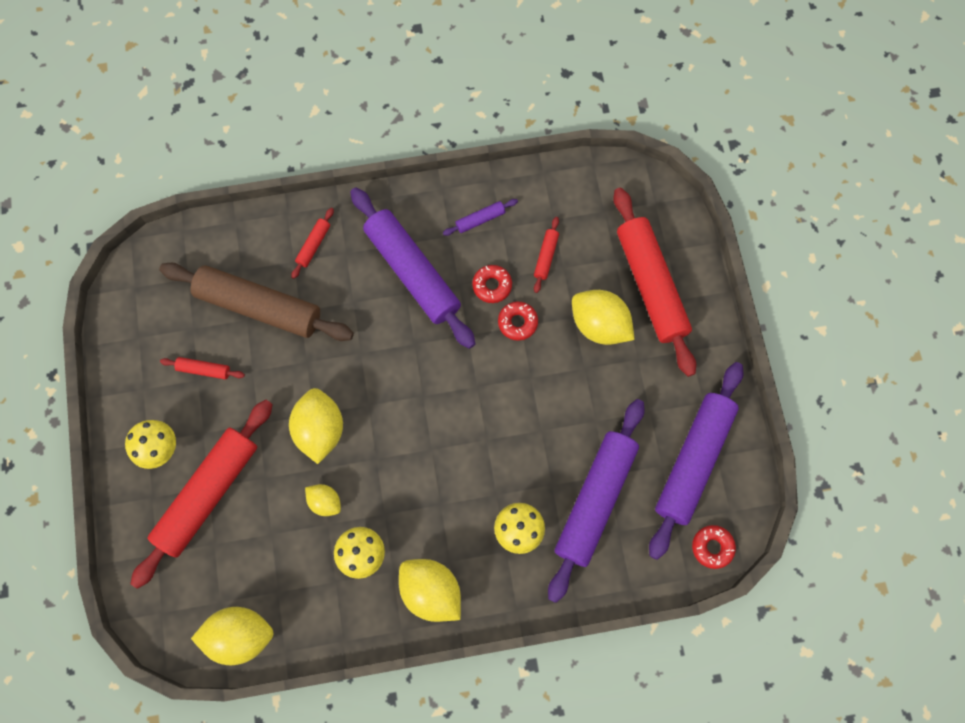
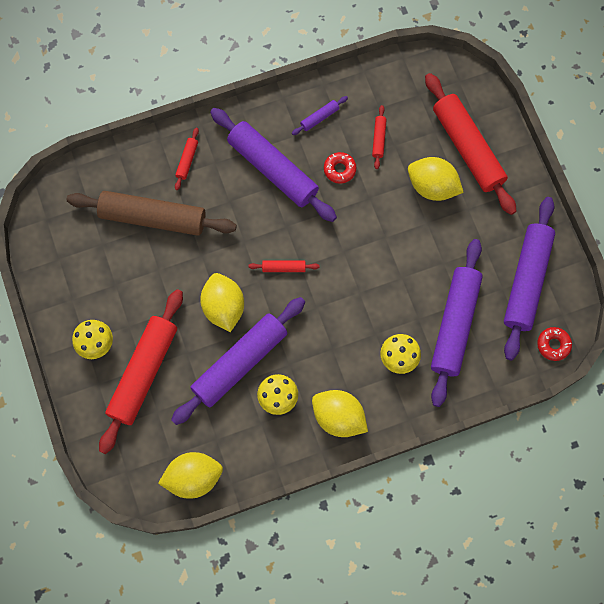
camera: 10 degrees left, 0 degrees up
red rolling pin [160,357,245,379] -> red rolling pin moved to [248,260,319,272]
yellow lemon [305,484,341,516] -> purple rolling pin [171,297,305,425]
red donut [498,302,538,341] -> none

